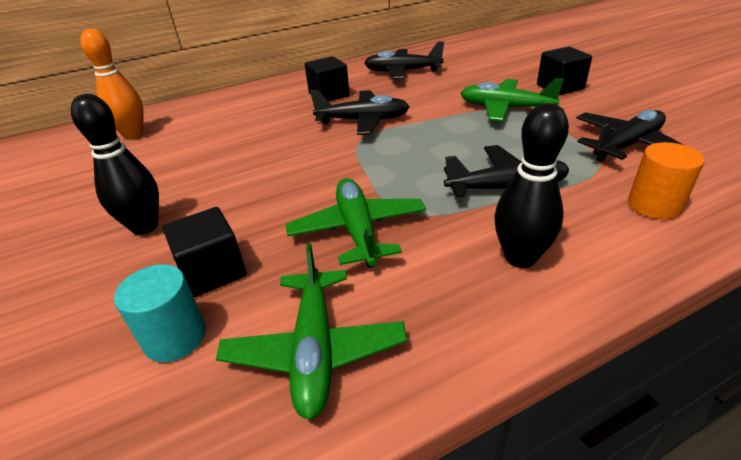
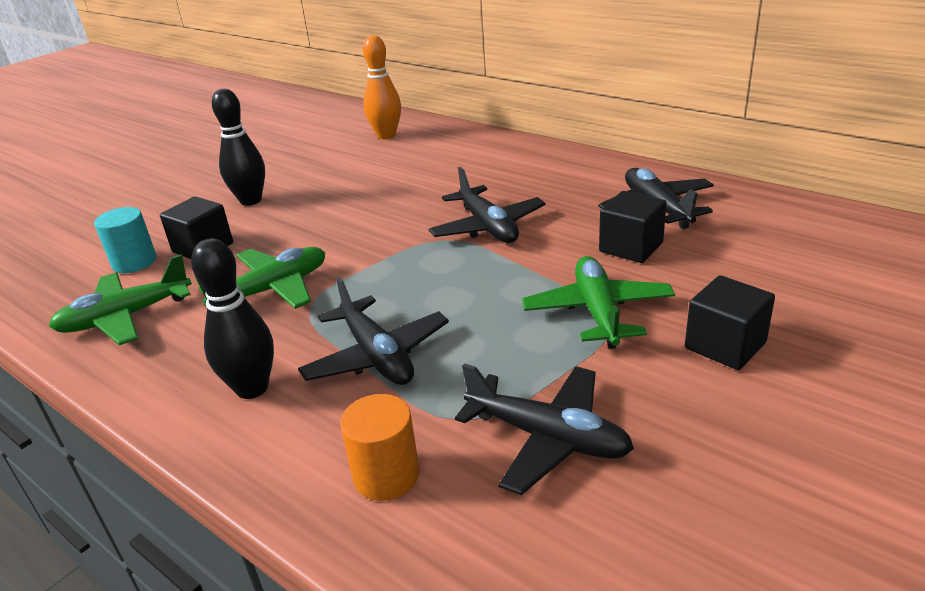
camera: 65 degrees right, 5 degrees down
black cube [305,56,350,101] -> black cube moved to [599,191,666,263]

